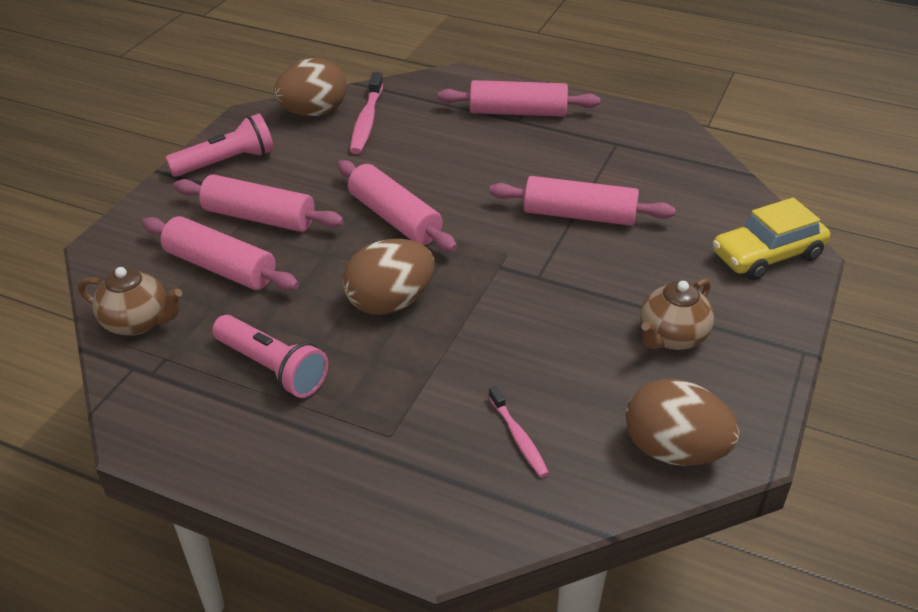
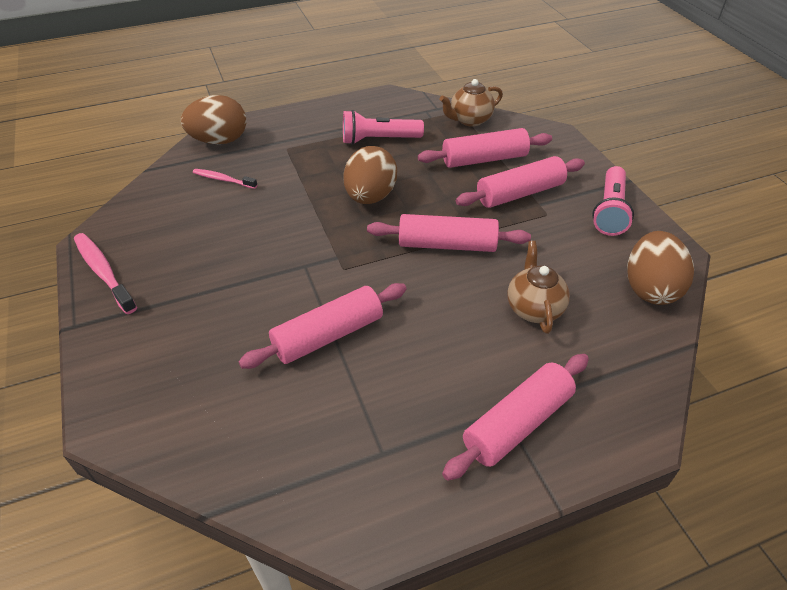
camera: 135 degrees right, 5 degrees up
pink toothbrush [350,72,383,154] -> pink toothbrush moved to [74,233,137,314]
brown egg [625,379,739,466] -> brown egg moved to [181,95,246,144]
brown teapot [640,278,714,350] -> brown teapot moved to [507,241,570,334]
yellow car [713,198,830,280] -> none

